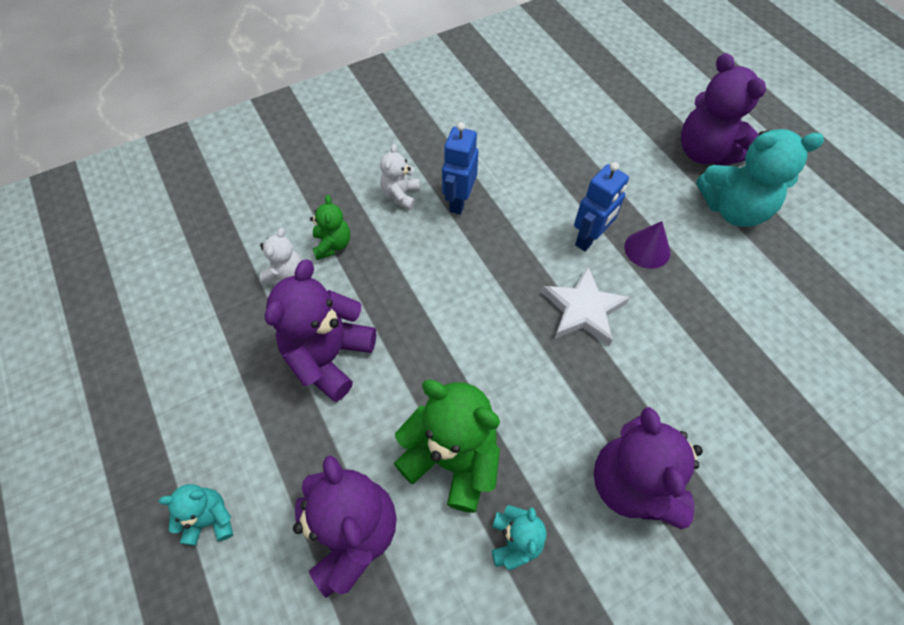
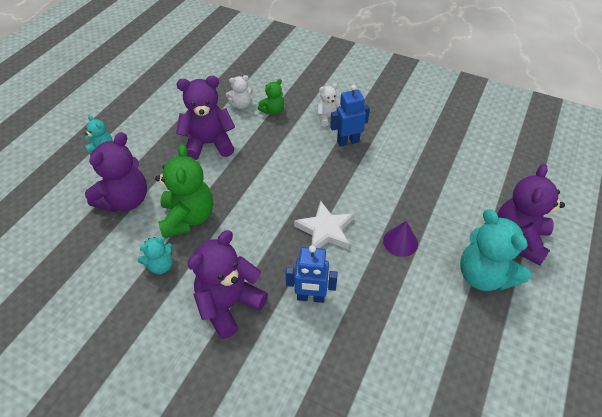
camera: 55 degrees right, 10 degrees down
blue robot [574,162,629,251] -> blue robot moved to [286,245,338,303]

